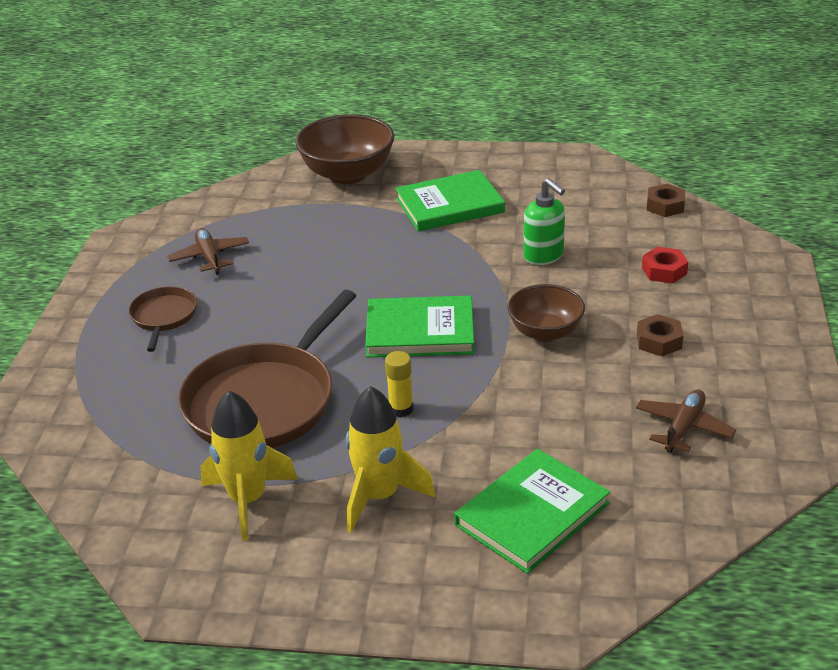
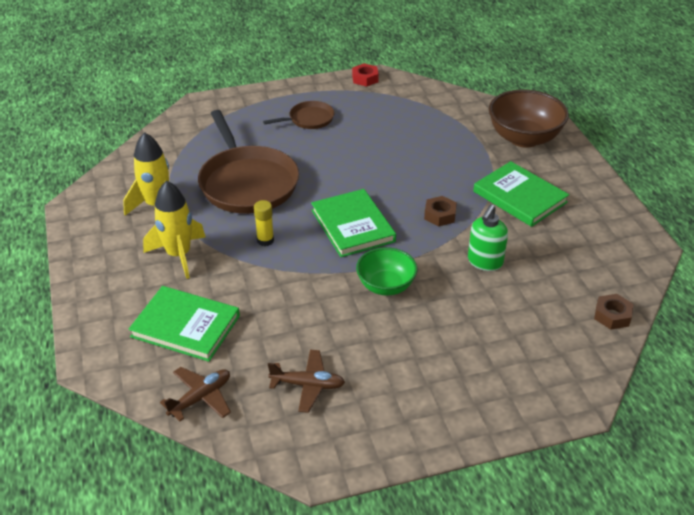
camera: 65 degrees right, 5 degrees up
brown plane [167,228,249,275] -> brown plane moved to [160,367,231,421]
brown pan [178,290,356,448] -> brown pan turned 120 degrees counterclockwise [198,110,299,214]
brown bowl [507,284,585,342] -> green bowl [356,247,417,296]
brown nut [637,314,683,356] -> brown nut moved to [424,196,457,227]
red nut [642,247,688,284] -> red nut moved to [352,63,379,87]

